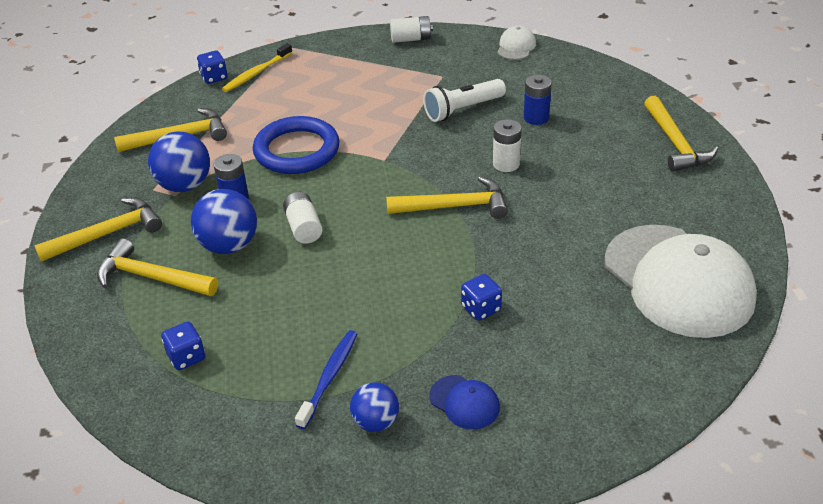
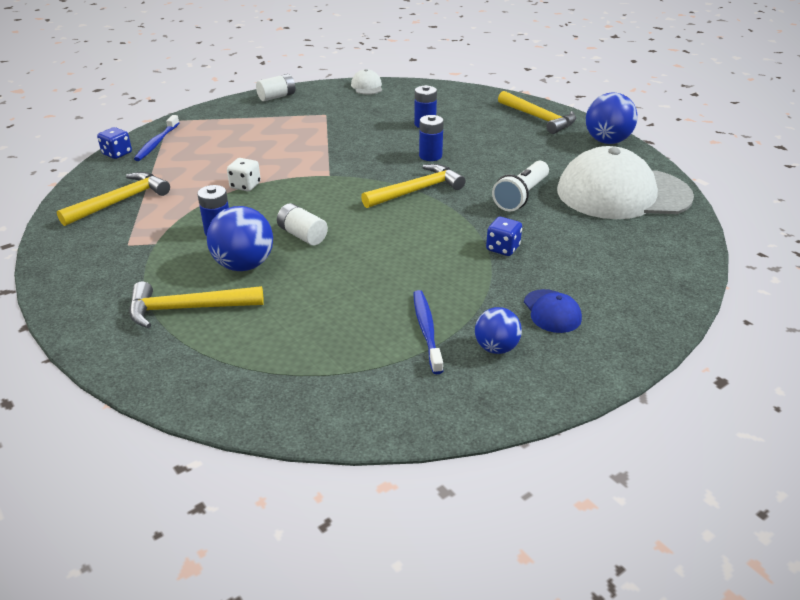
camera: 30 degrees left, 5 degrees down
yellow hammer [34,198,162,262] -> none
blue ball [148,131,210,192] -> blue ball moved to [586,92,638,144]
blue dice [161,322,205,370] -> none
yellow toothbrush [222,43,293,92] -> blue toothbrush [134,115,179,161]
blue ring [253,116,340,174] -> white dice [227,158,261,191]
white flashlight [423,79,506,122] -> white flashlight moved to [492,161,549,211]
blue cap [429,375,500,429] -> blue cap turned 60 degrees clockwise [524,289,582,333]
white battery [493,119,522,172] -> blue battery [419,115,444,161]
white cap [604,225,757,338] -> white cap turned 150 degrees clockwise [557,146,694,219]

